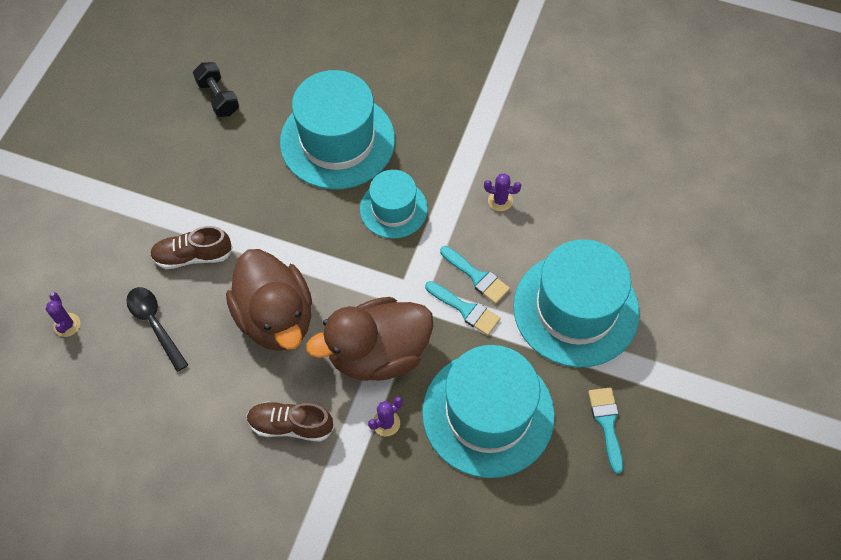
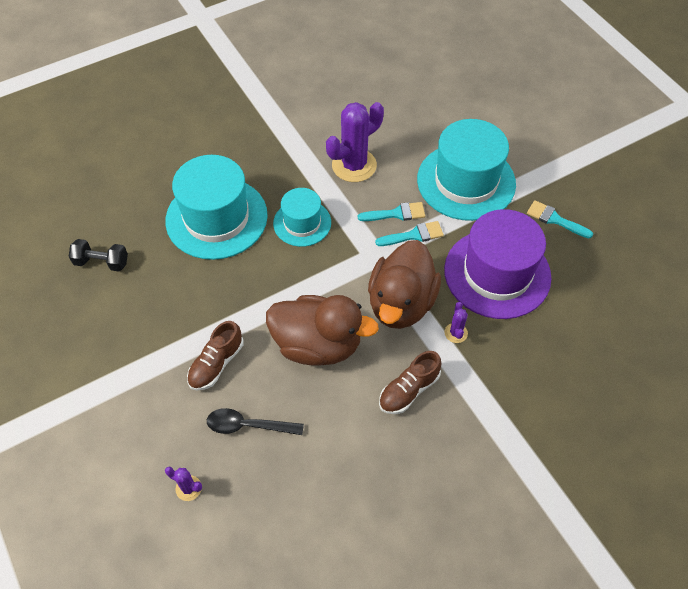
camera: 50 degrees left, 5 degrees down
turquoise hat [422,345,555,478] -> purple hat [444,209,552,319]
purple cactus [484,173,521,211] -> purple cactus [326,102,384,182], size x2.21

